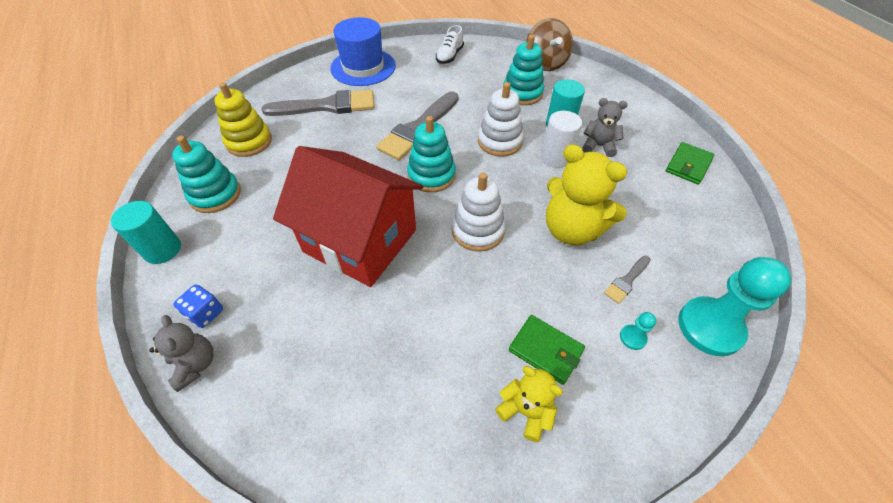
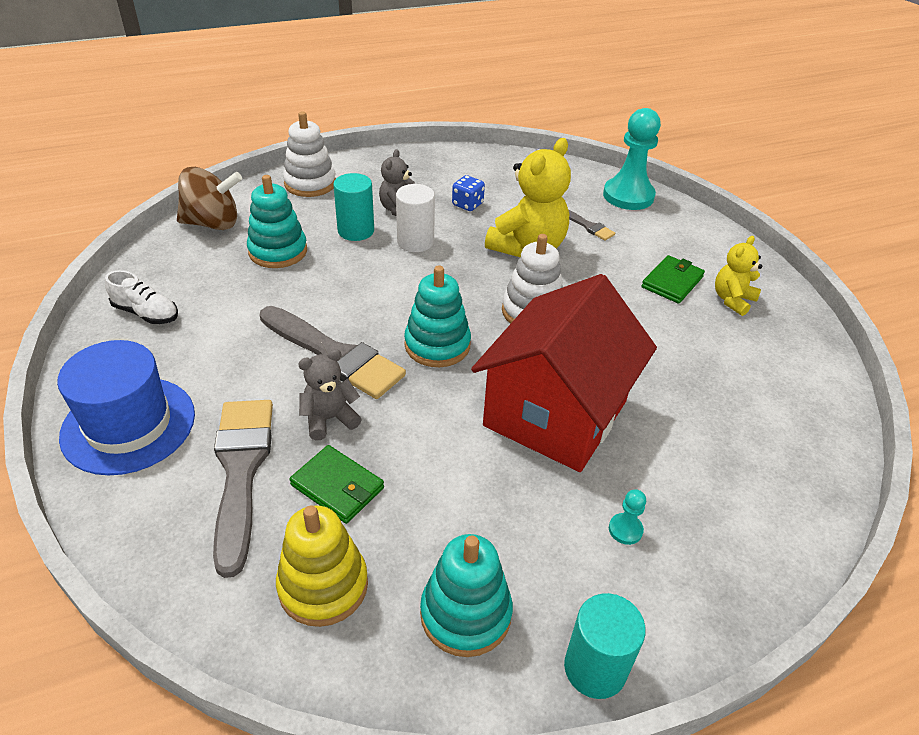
camera: 90 degrees left, 10 degrees down
grey teddy bear [149,315,213,392] -> grey teddy bear moved to [298,349,362,441]
blue dice [174,285,223,328] -> blue dice moved to [452,175,485,211]
white stacking toy [478,82,524,157] -> white stacking toy moved to [283,111,336,197]
turquoise pawn [620,312,656,350] -> turquoise pawn moved to [609,489,646,545]
green wallet [666,142,714,185] -> green wallet moved to [289,445,384,524]

